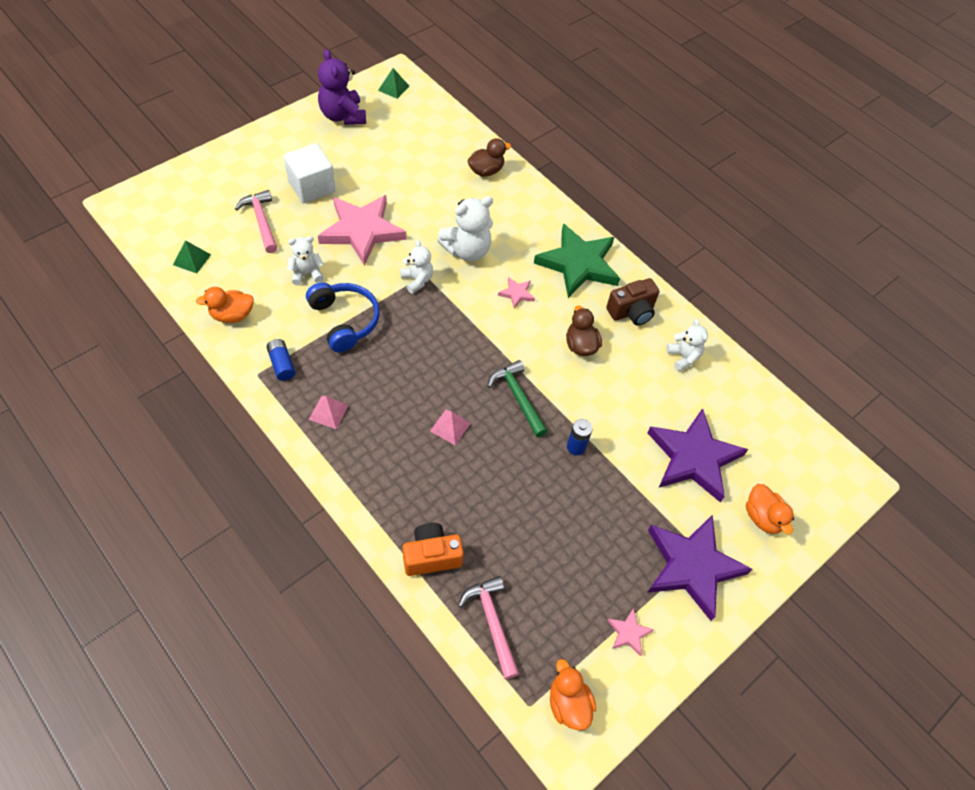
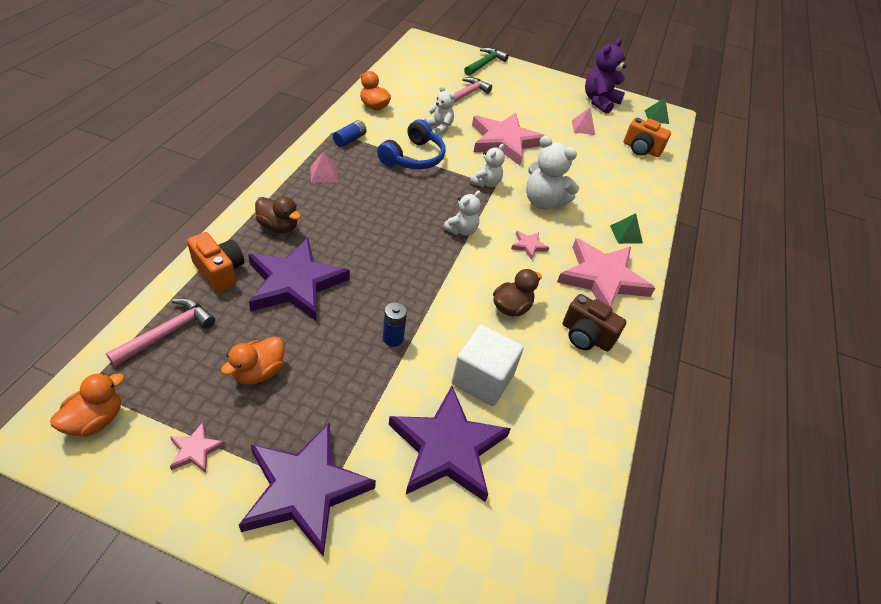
camera: 60 degrees right, 10 degrees down
green pyramid [173,240,211,273] -> green pyramid moved to [610,213,643,244]
white cube [283,143,336,203] -> white cube moved to [452,325,524,406]
pink pyramid [430,410,471,445] -> pink pyramid moved to [572,108,595,135]
brown duck [467,138,511,177] -> brown duck moved to [255,196,301,233]
green hammer [488,360,547,437] -> green hammer moved to [464,47,509,76]
green star [534,223,620,298] -> pink star [557,238,655,307]
white teddy bear [666,319,708,371] -> white teddy bear moved to [443,191,481,236]
orange duck [746,484,794,534] -> orange duck moved to [221,337,284,385]
none -> purple star [248,238,350,322]
none -> orange camera [624,118,671,157]

